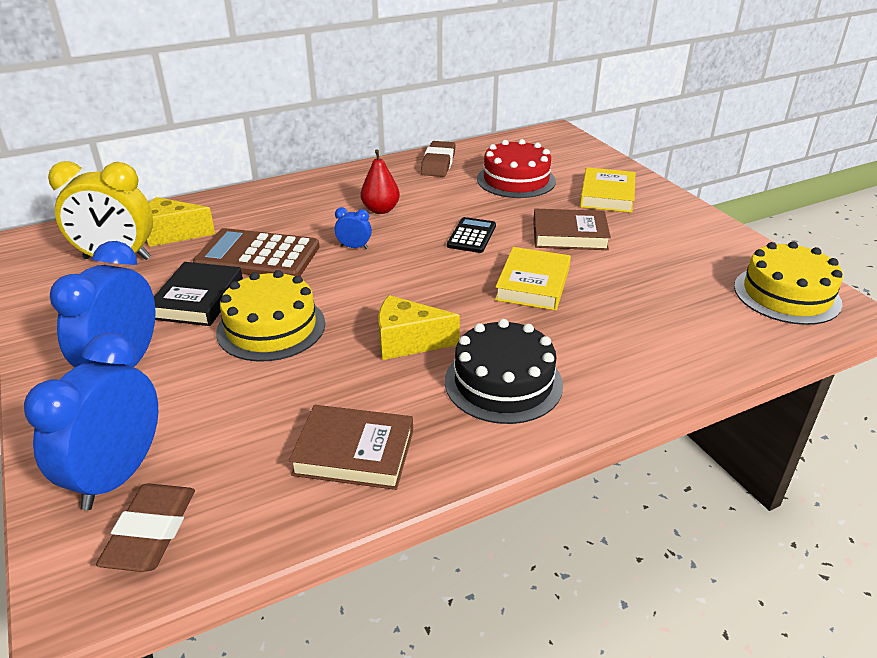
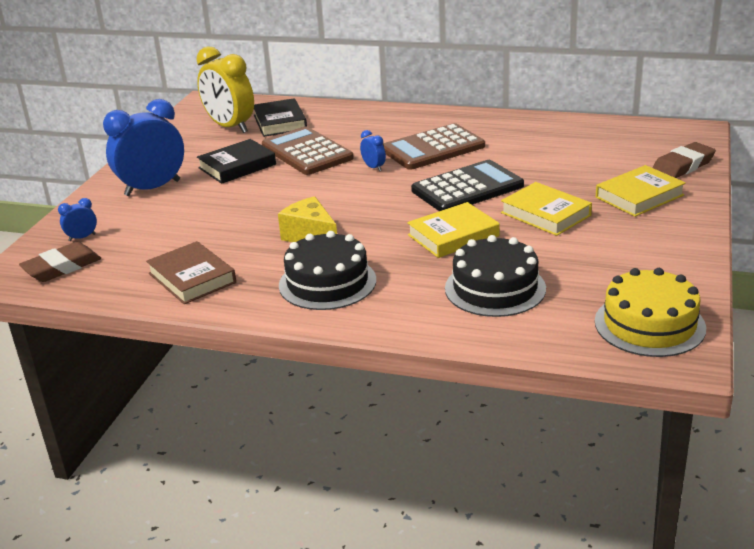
camera: 45 degrees right, 5 degrees down
blue clock [24,333,158,510] -> blue clock [58,198,97,241], size x0.43
yellow cheese [147,197,215,247] -> black book [254,98,307,137]
yellow cake [216,270,325,362] -> none
red pear [360,149,400,214] -> brown calculator [383,123,485,170]
brown eraser [421,141,456,177] -> brown eraser moved to [652,142,716,178]
black calculator [447,217,496,253] -> black calculator [411,160,524,211], size x1.79
red cake [477,139,556,198] -> none
brown book [533,209,611,250] -> yellow book [501,182,592,236]
none -> black cake [445,235,546,317]

